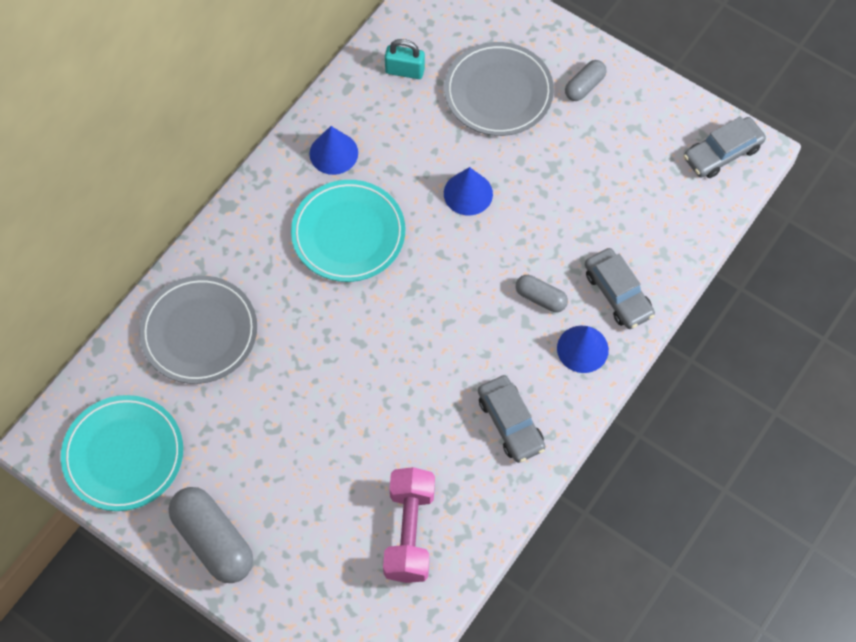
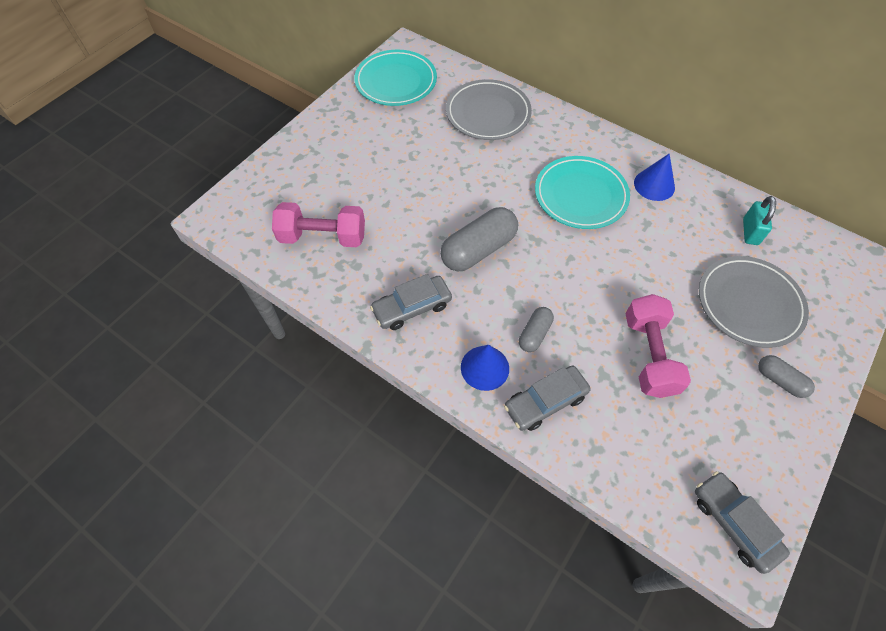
camera: 90 degrees right, 5 degrees down
grey capsule [169,487,253,583] -> grey capsule moved to [440,207,518,271]
blue cone [444,167,493,215] -> none
none -> pink dumbbell [625,294,691,398]

